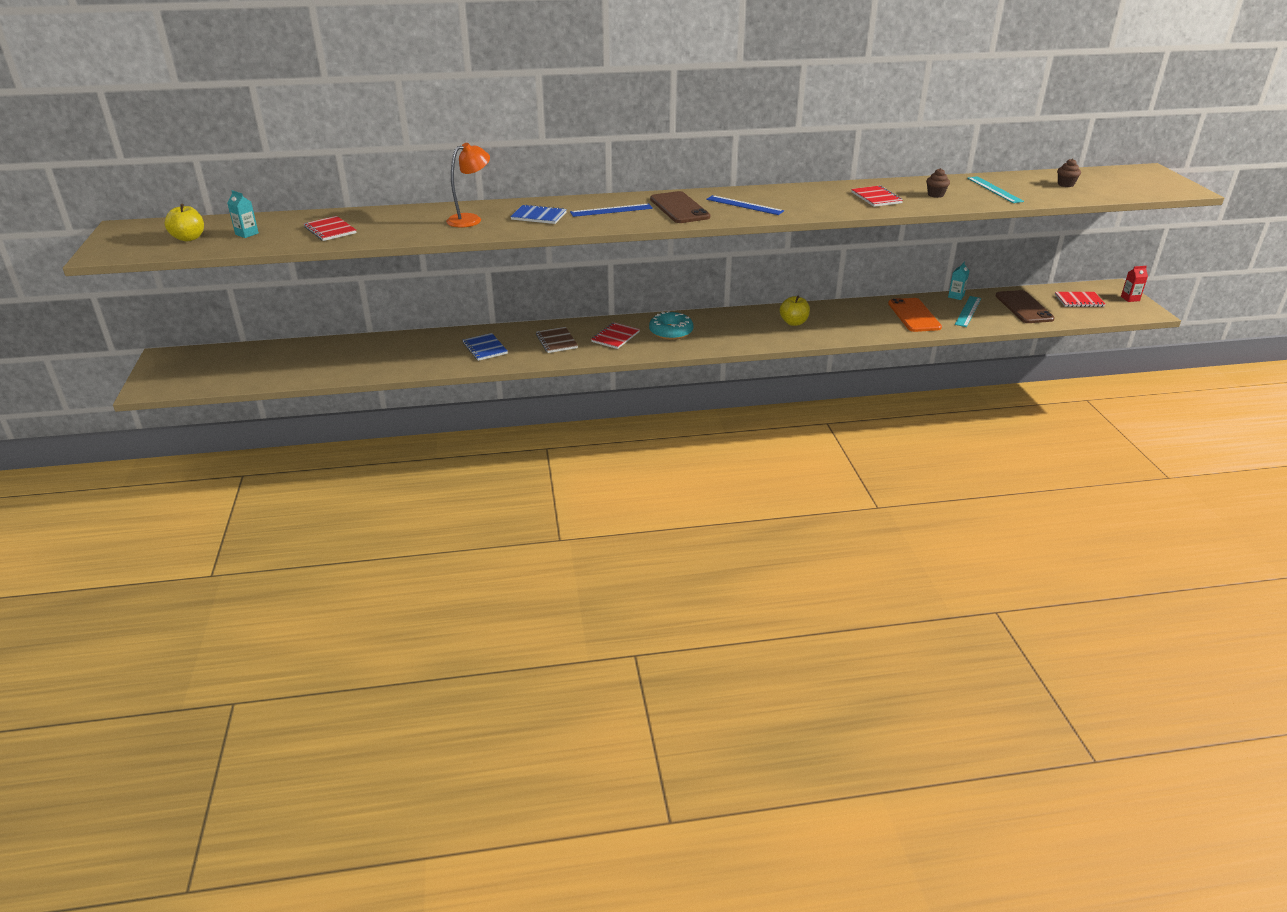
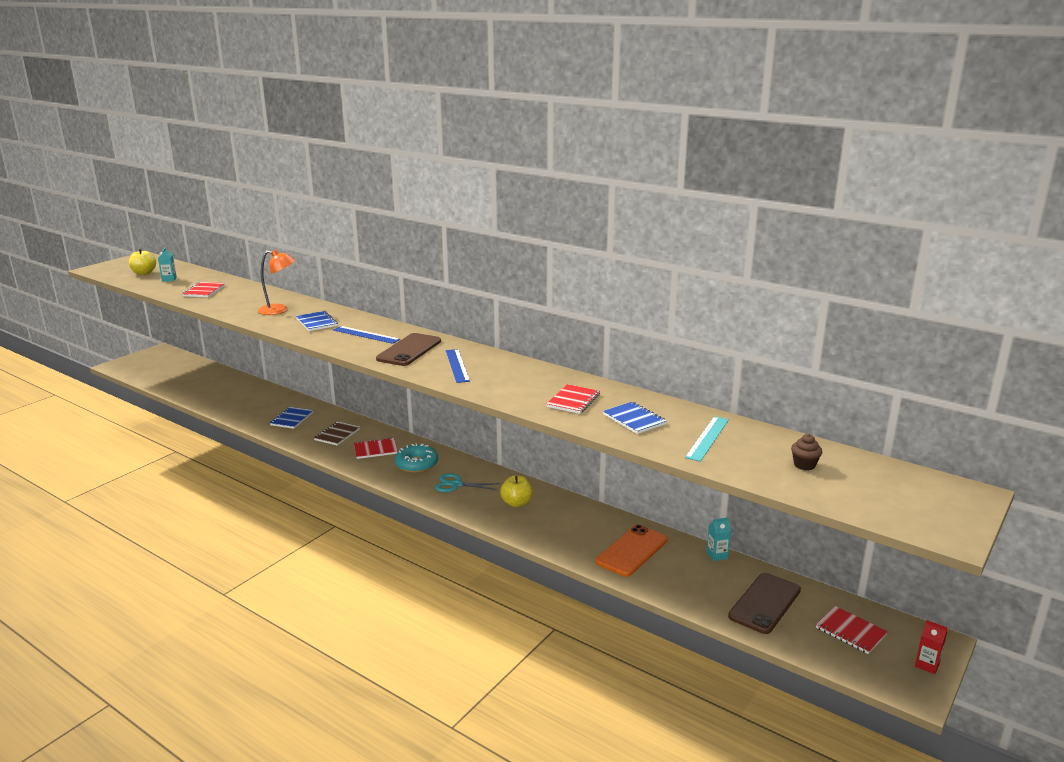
camera: 45 degrees right, 10 degrees down
brown cupcake [926,168,950,198] -> blue notebook [603,402,666,434]
turquoise ruler [955,296,981,327] -> none
none -> turquoise scissors [435,473,500,492]

